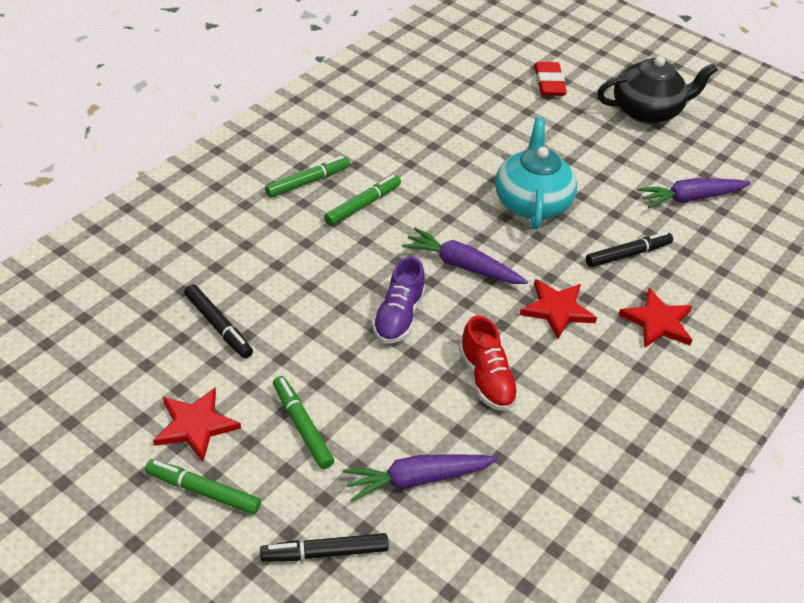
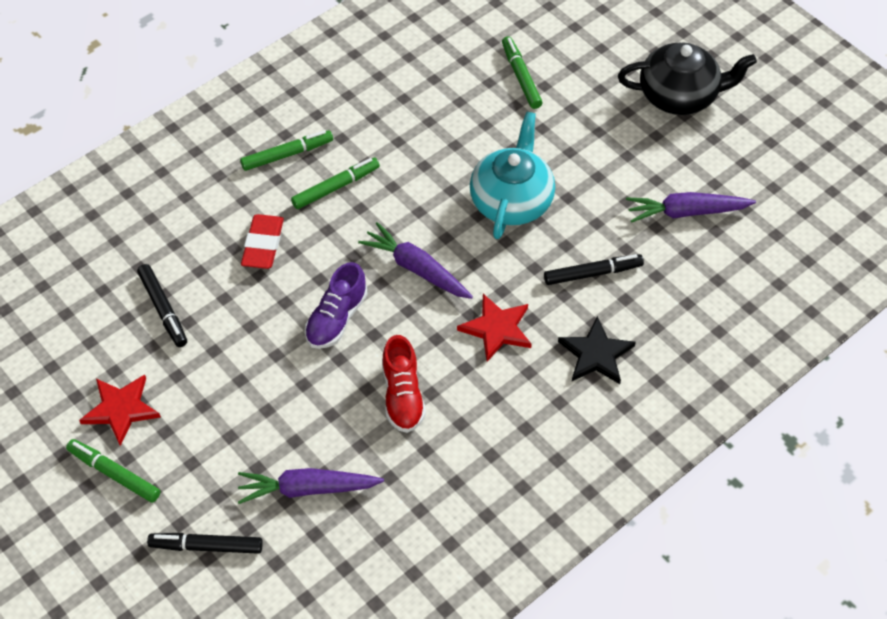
camera: 15 degrees right, 10 degrees up
green marker [273,376,334,469] -> green marker moved to [502,36,542,109]
red eraser [534,62,567,96] -> red eraser moved to [241,214,284,269]
red star [618,288,692,348] -> black star [558,316,636,384]

